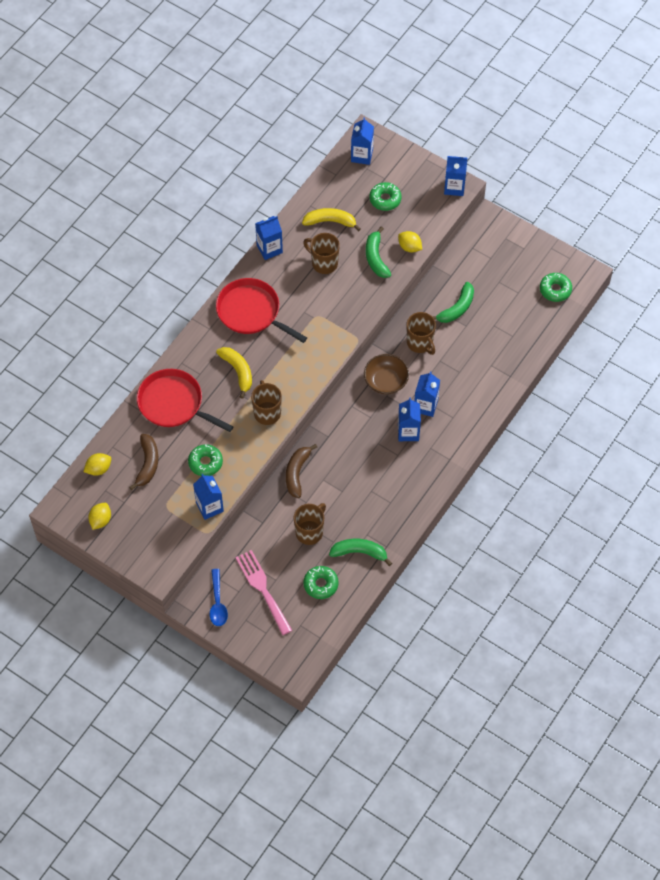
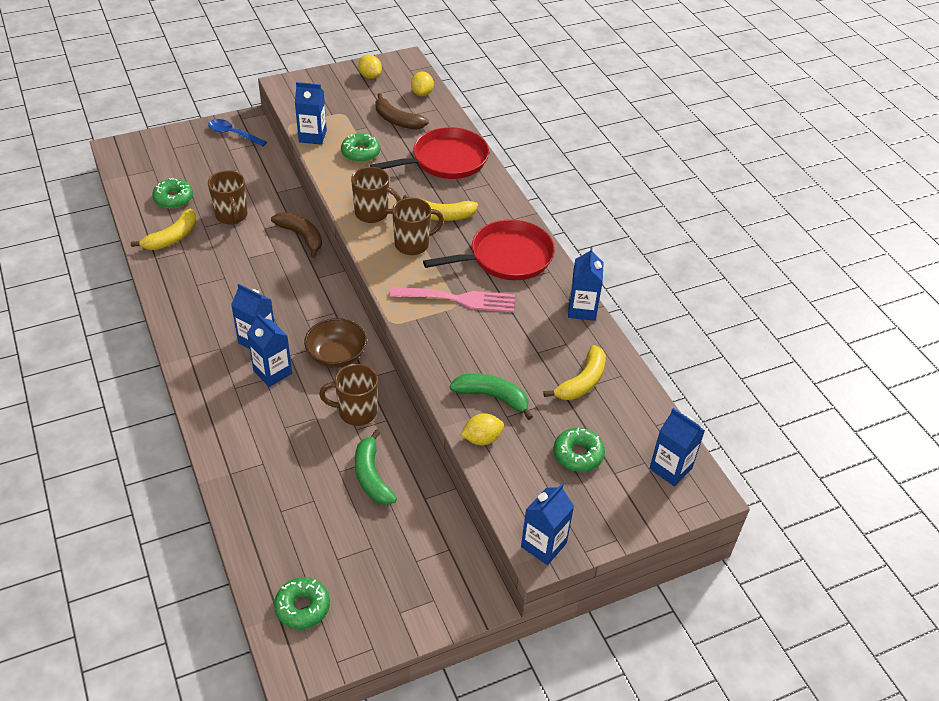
camera: 120 degrees right, 15 degrees down
pink fork [235,550,292,635] -> pink fork moved to [390,287,515,312]
brown mug [303,233,340,274] -> brown mug moved to [392,198,444,255]
green banana [329,539,392,566] -> yellow banana [131,209,197,250]

